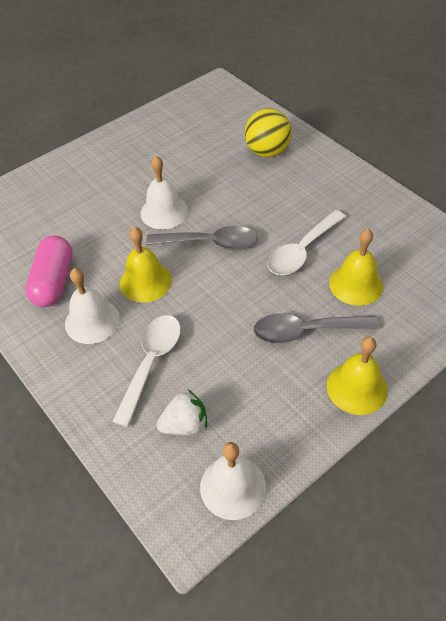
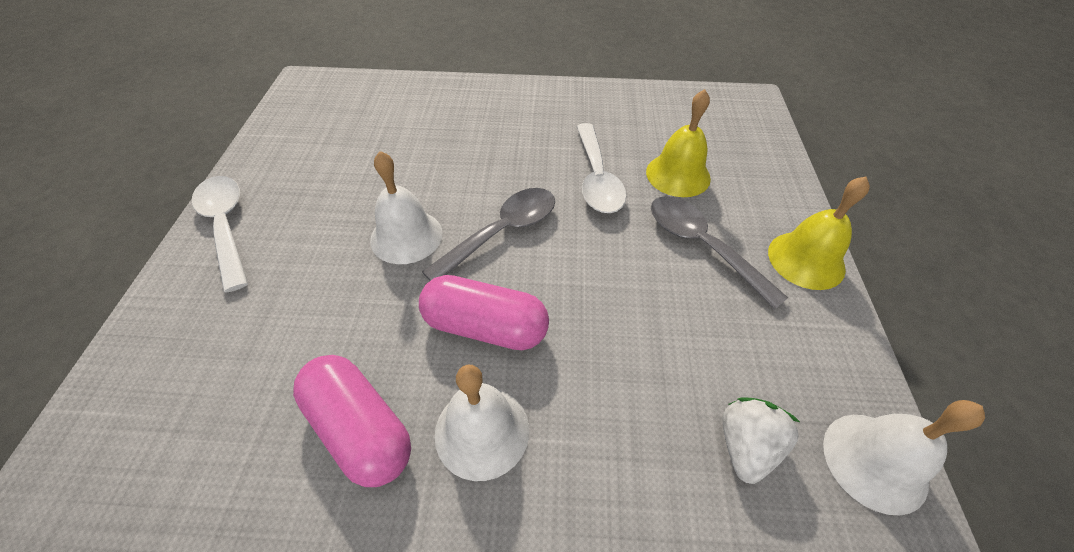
camera: 50 degrees left, 0 degrees up
white spoon [112,315,181,427] -> white spoon moved to [192,176,248,292]
yellow bell [120,227,172,303] -> pink capsule [419,275,549,350]
yellow ball [244,108,292,157] -> none
grey spoon [254,313,379,344] -> grey spoon turned 105 degrees clockwise [651,196,788,309]

